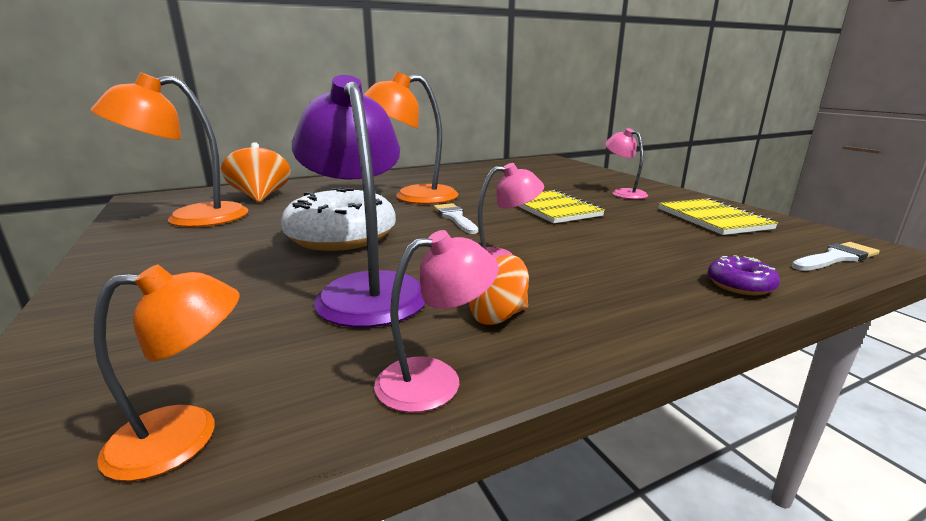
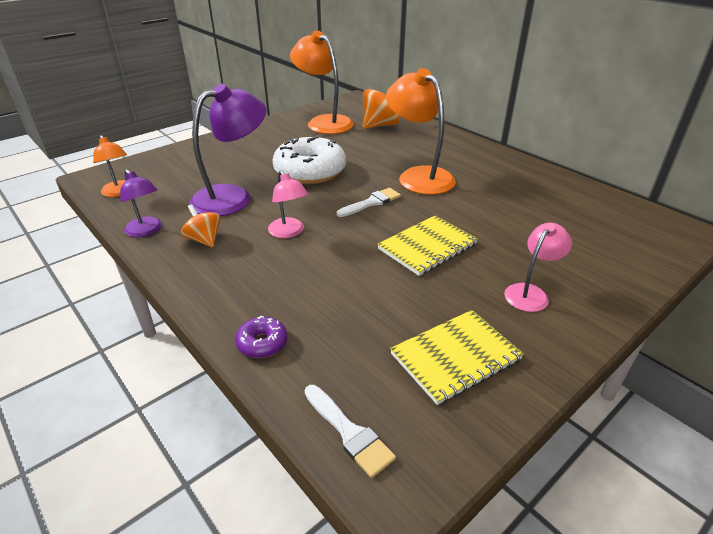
camera: 75 degrees right, 15 degrees up
pink lamp [374,230,498,413] -> purple lamp [120,169,162,237]

